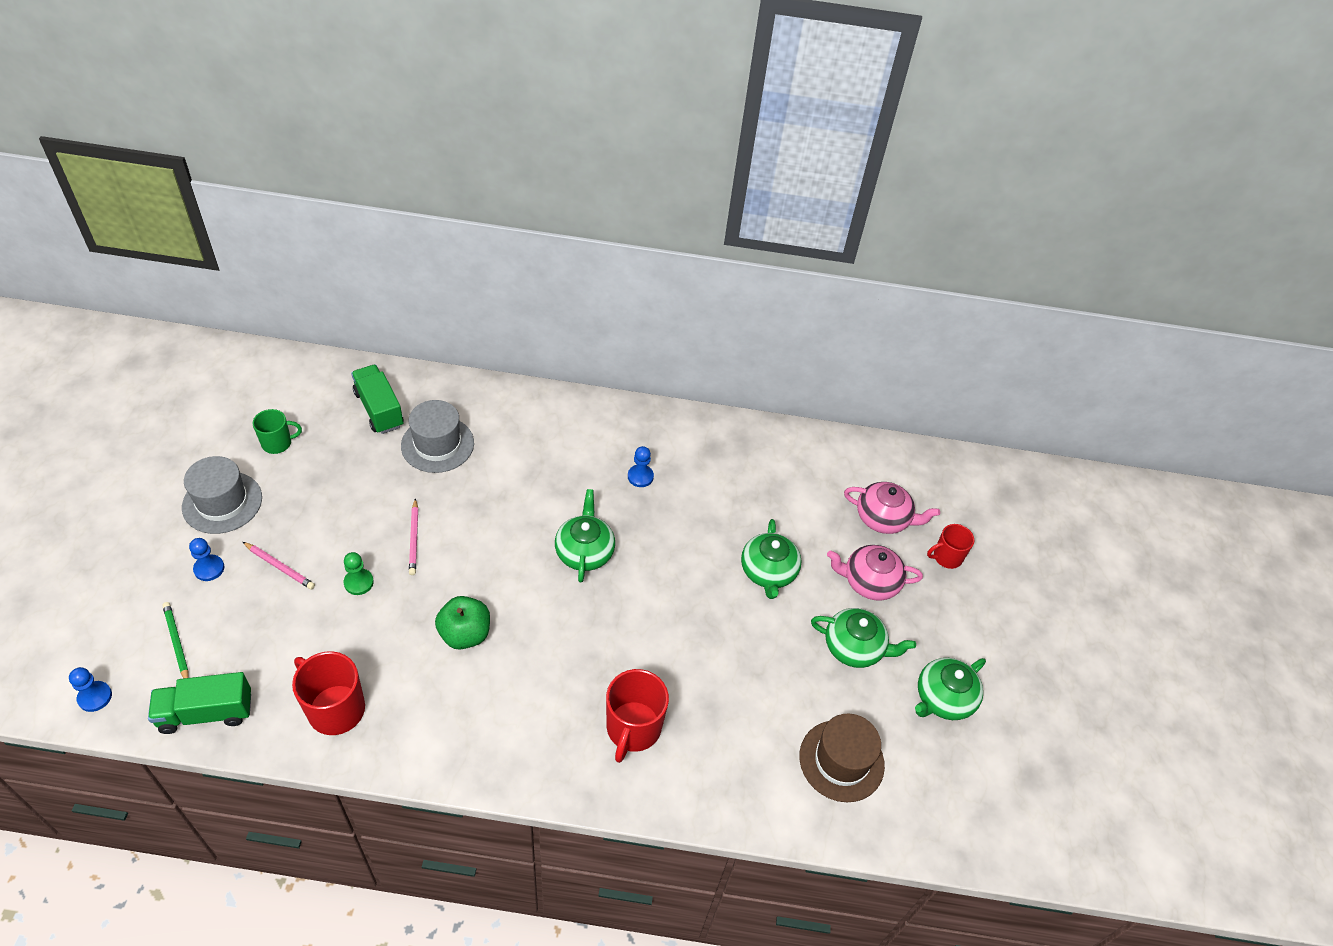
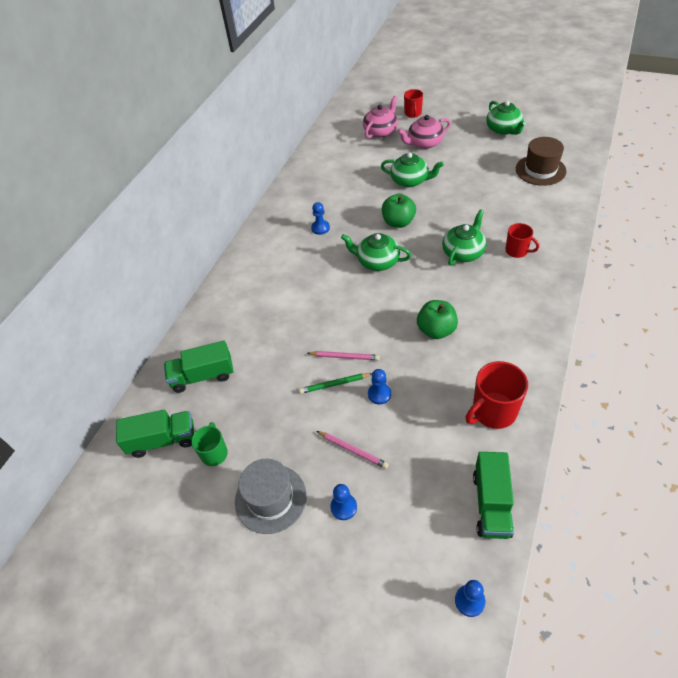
camera: 65 degrees left, 0 degrees up
green pencil [162,602,189,678] -> green pencil moved to [299,373,372,394]
pink pencil [243,542,315,589] -> pink pencil turned 75 degrees clockwise [317,431,389,469]
green pawn [344,552,374,595] -> blue pawn [368,369,391,404]
grey hat [401,400,474,473] -> none
red mug [606,669,669,763] -> red mug [505,223,539,258], size x0.61
green teapot [811,608,916,668] -> green teapot moved to [442,209,487,266]
pink teapot [827,545,923,601] -> pink teapot turned 45 degrees clockwise [398,115,451,149]
none -> green truck [116,410,194,458]
none -> green apple [382,194,416,228]

